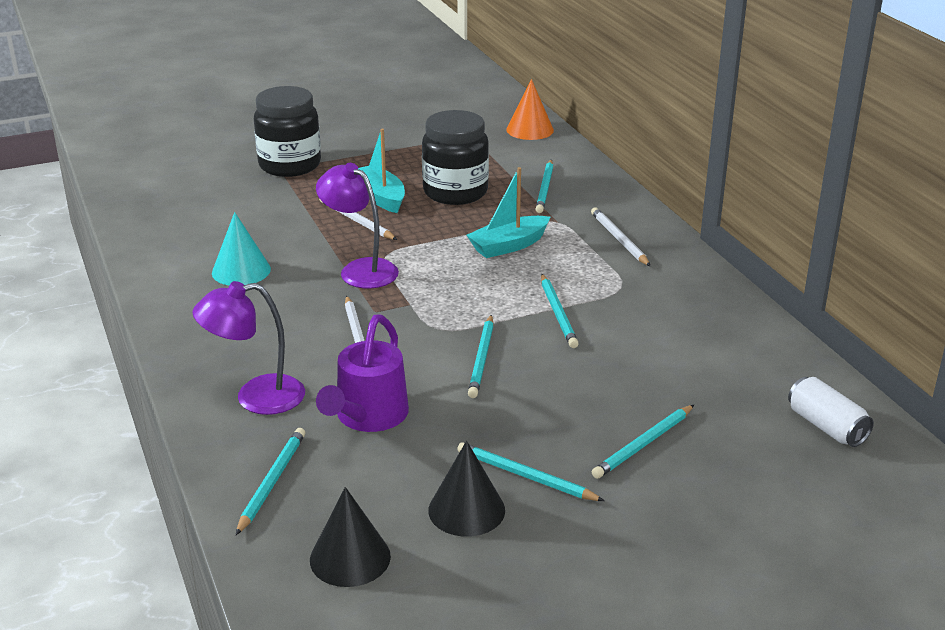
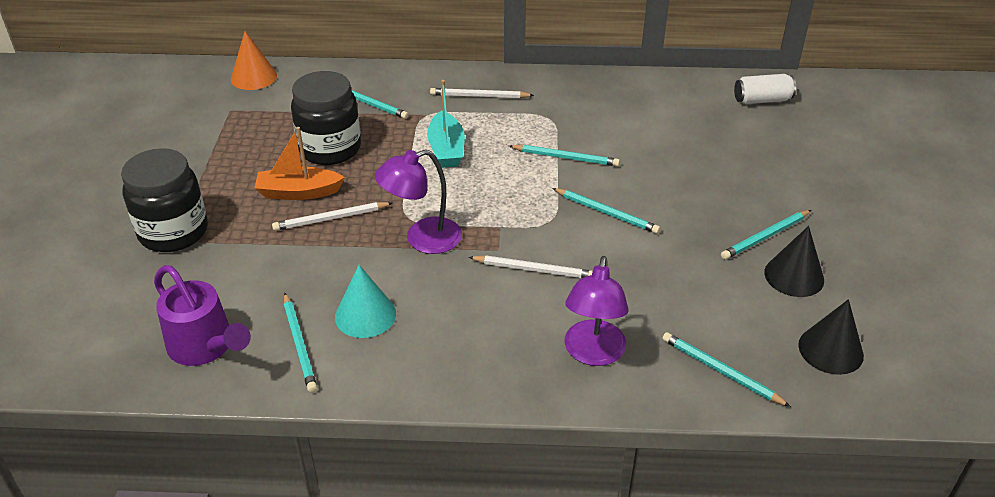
camera: 65 degrees left, 10 degrees up
purple watering can [316,315,409,432] -> purple watering can moved to [154,265,251,366]
turquoise boat [358,129,405,213] -> orange boat [255,127,345,200]
turquoise pencil [592,405,694,479] -> turquoise pencil moved to [284,293,317,393]

